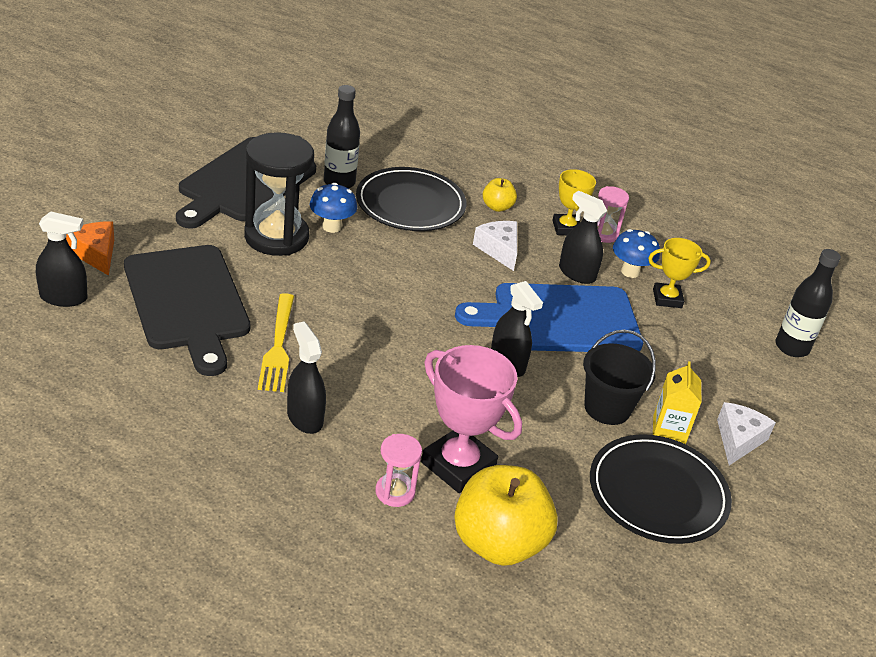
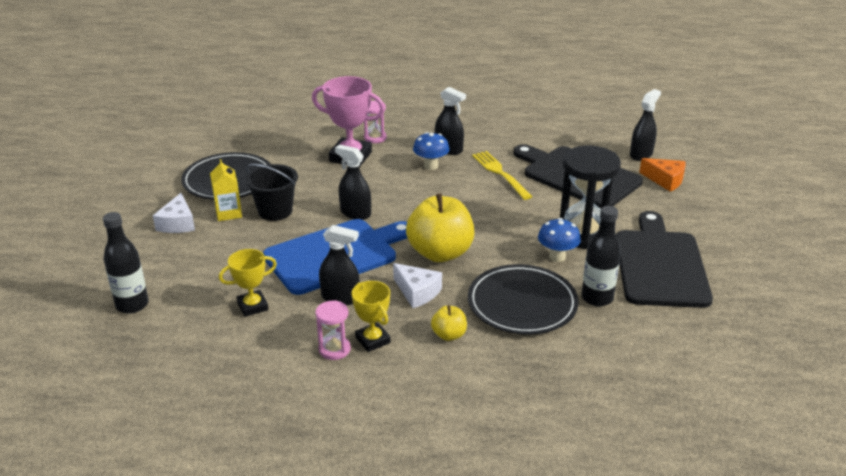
camera: 160 degrees right, 5 degrees down
black spray bottle [36,211,88,307] -> black spray bottle turned 150 degrees clockwise [630,89,661,161]
yellow apple [454,465,558,566] -> yellow apple moved to [406,193,474,262]
blue mushroom [613,229,660,278] -> blue mushroom moved to [413,132,450,170]

